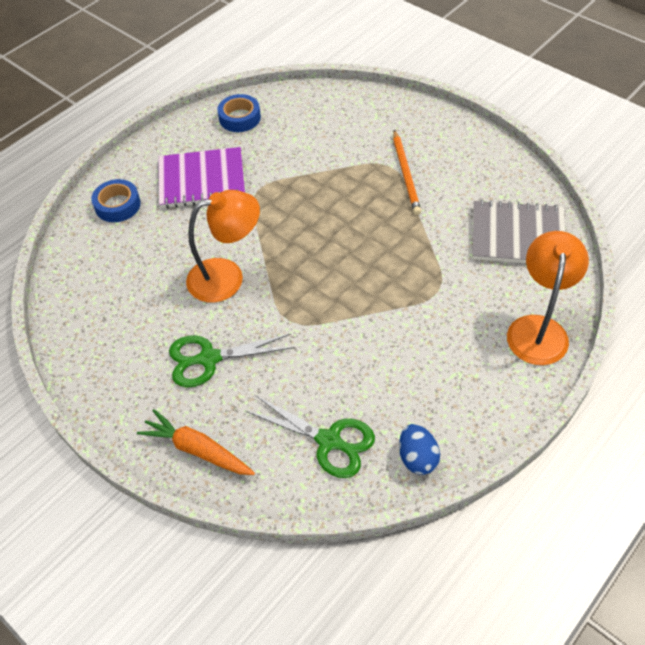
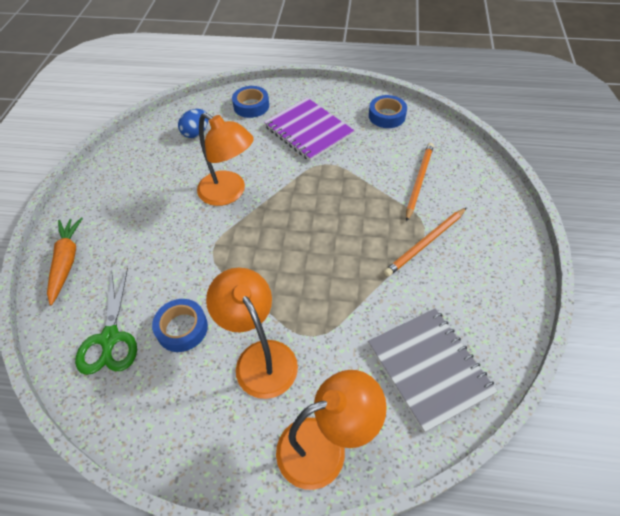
camera: 55 degrees right, 0 degrees up
green scissors [169,334,294,387] -> none
blue egg [399,424,440,475] -> blue egg moved to [178,109,208,138]
none -> blue tape [152,299,208,352]
none -> orange lamp [206,268,298,399]
none -> orange pencil [406,143,434,222]

